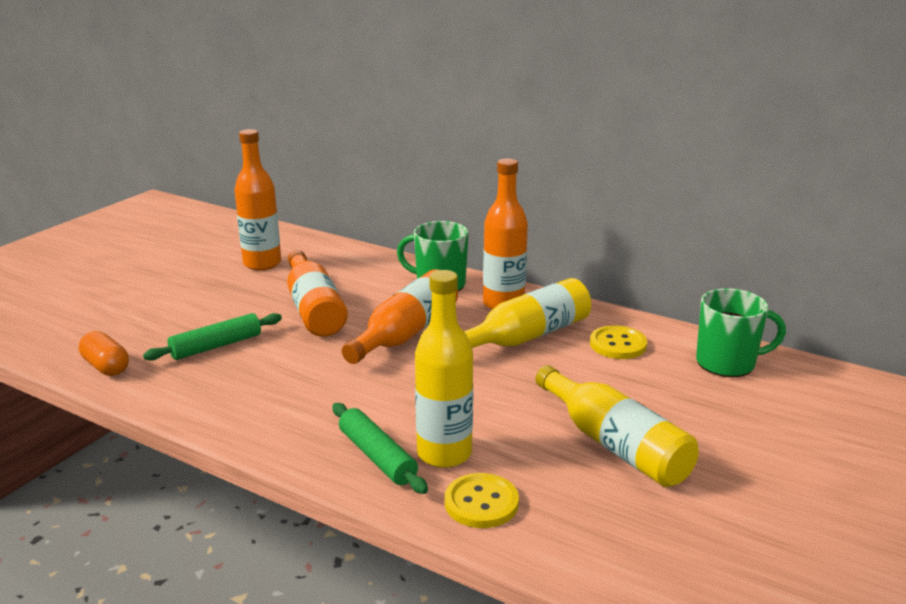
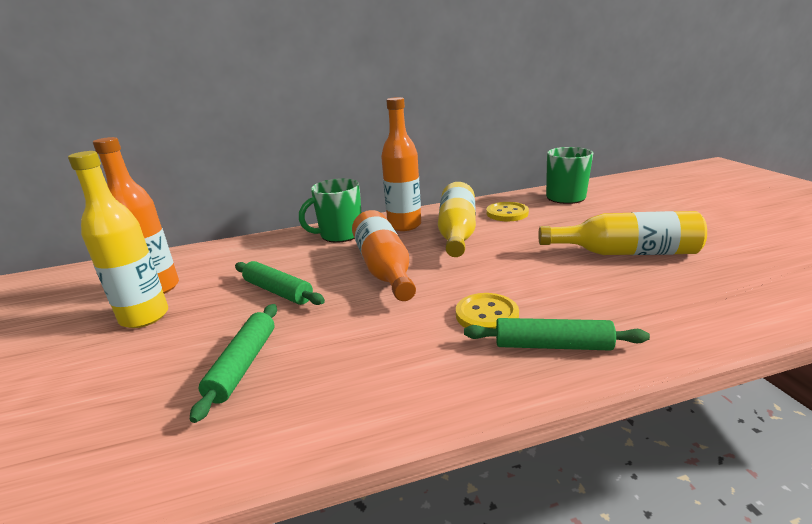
camera: 45 degrees left, 0 degrees up
orange capsule [79,331,129,376] -> none
orange bottle [287,250,348,337] -> green rolling pin [235,261,325,305]
yellow bottle [415,270,473,468] -> yellow bottle moved to [68,151,168,328]
yellow button [445,473,519,528] -> yellow button moved to [456,293,519,329]

